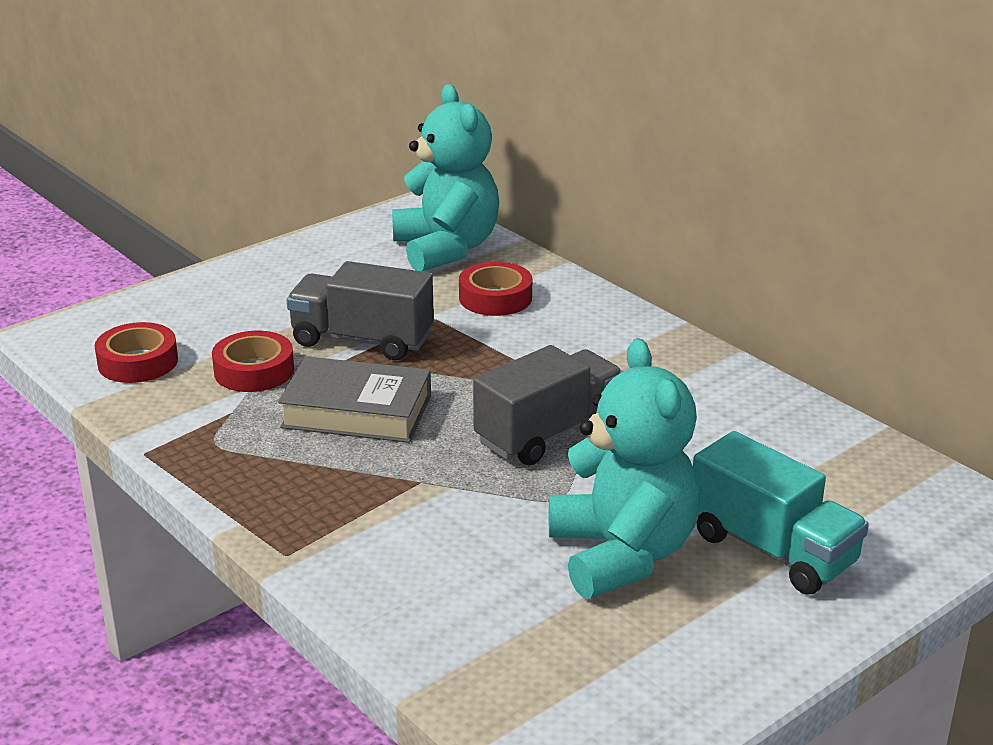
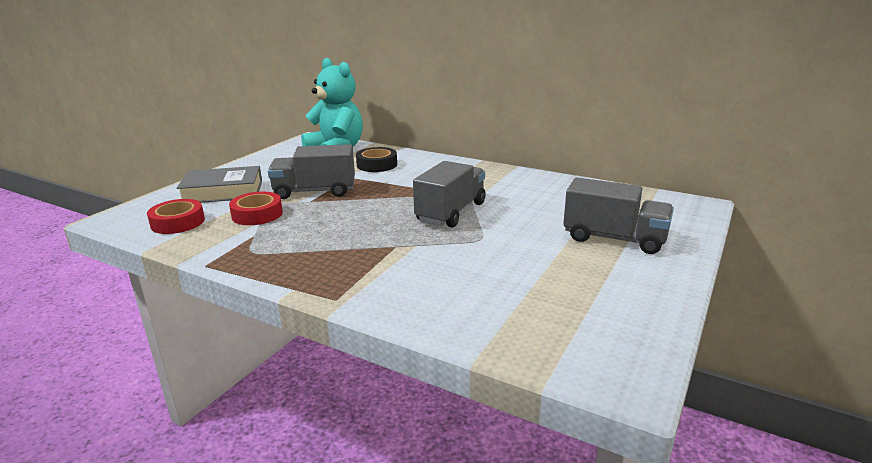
camera: 20 degrees left, 5 degrees down
grey book [278,356,431,443] -> grey book moved to [177,166,262,203]
red tape [459,262,532,316] -> black tape [356,147,397,172]
turquoise teddy bear [549,338,700,599] -> none
turquoise truck [693,431,869,595] -> grey truck [563,177,674,254]

